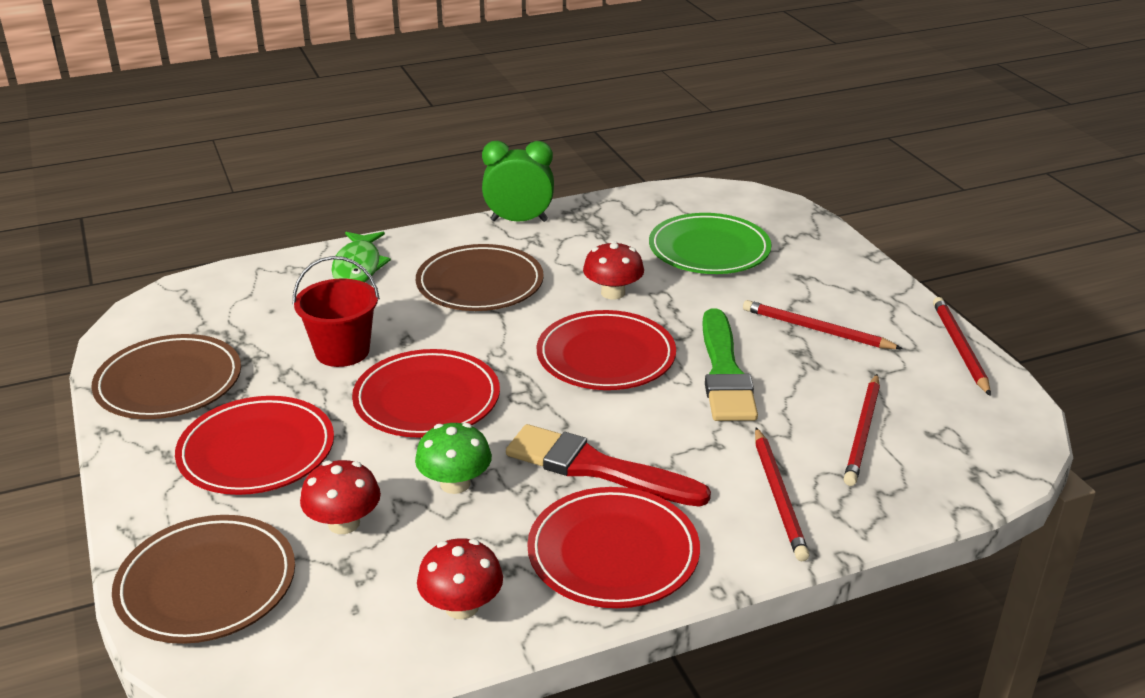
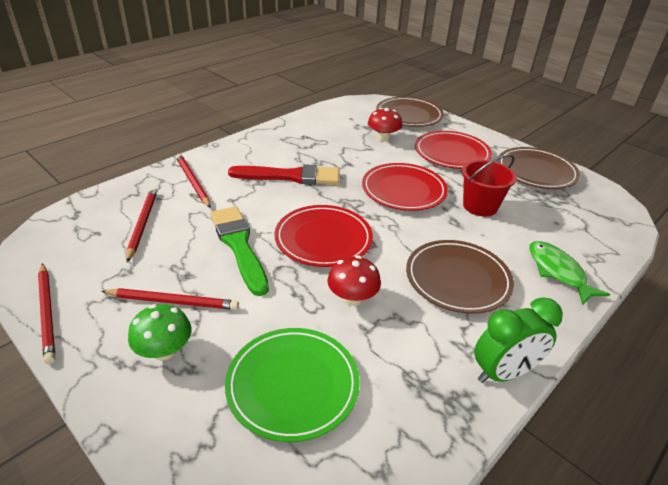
camera: 155 degrees right, 5 degrees up
green mushroom [415,423,492,494] -> green mushroom moved to [128,304,192,360]
red mushroom [417,538,503,619] -> none
red plate [527,487,700,608] -> none

